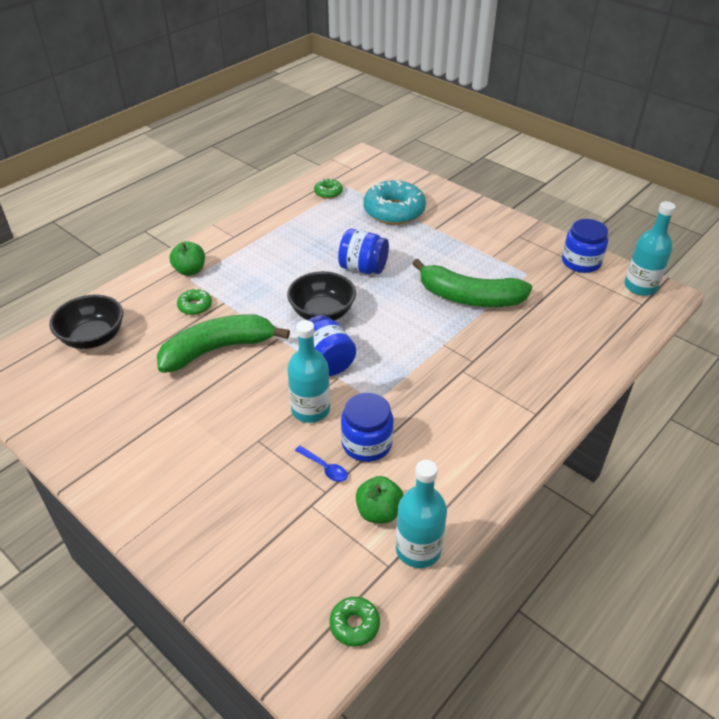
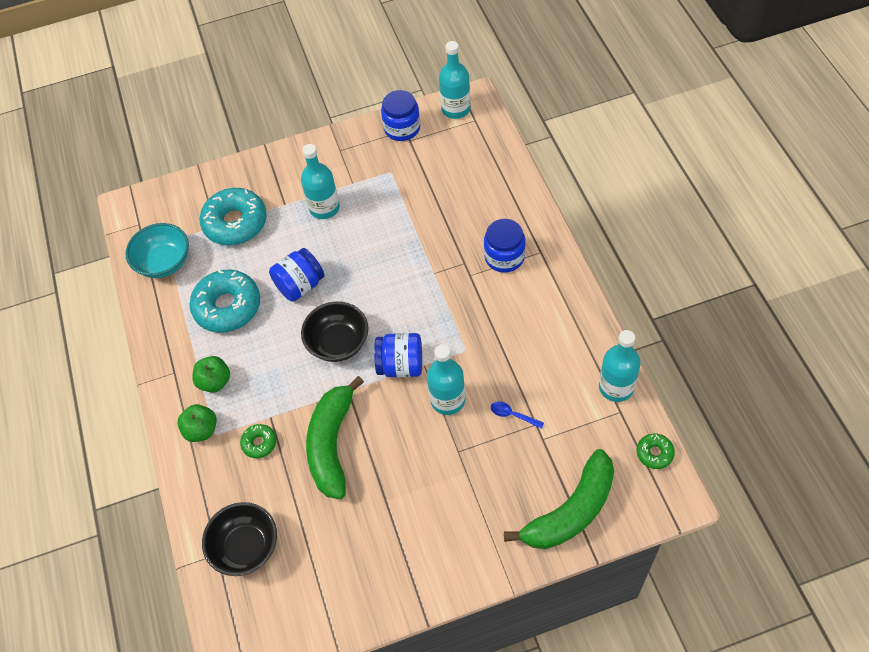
camera: 55 degrees left, 15 degrees up
blue spoon [295,446,348,482] -> blue spoon turned 135 degrees counterclockwise [491,401,544,429]
green donut [314,179,343,199] -> turquoise bowl [125,223,189,278]
blue jar [341,393,393,462] -> blue jar moved to [484,219,526,273]
green apple [356,476,403,523] -> green apple moved to [192,356,230,393]
green banana [412,259,532,307] -> green banana moved to [504,449,614,549]
none -> turquoise donut [189,270,260,333]
none -> turquoise bottle [301,144,340,219]

